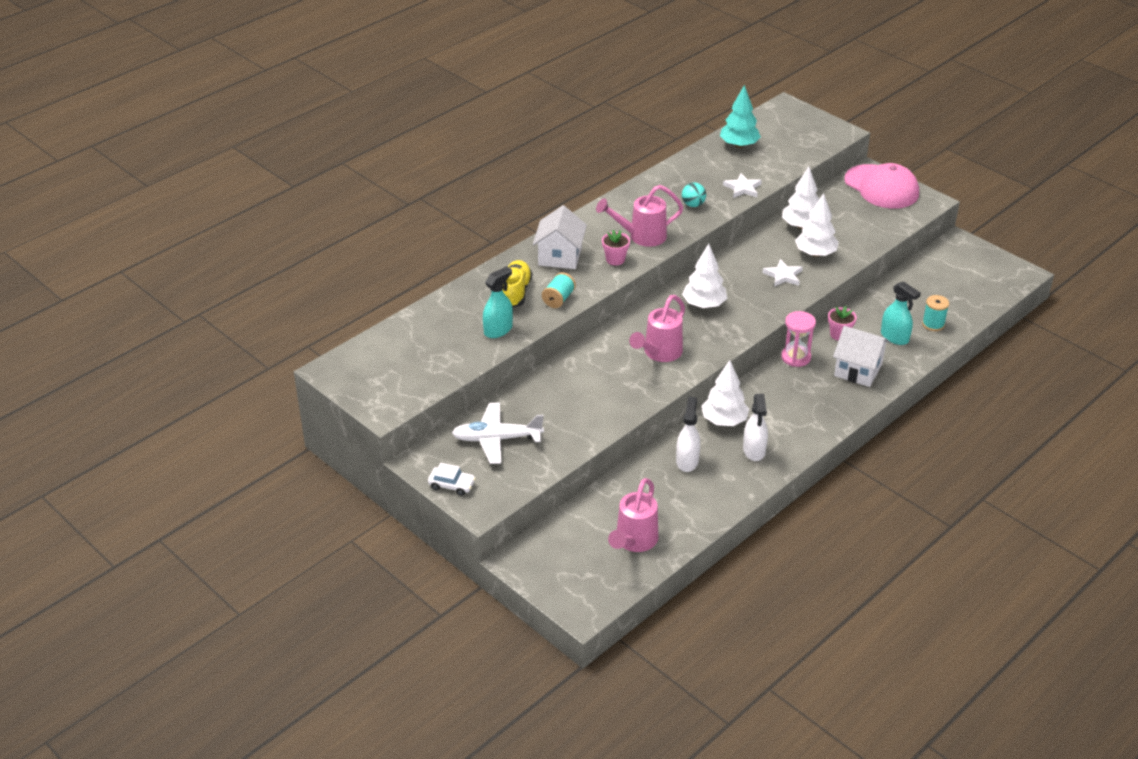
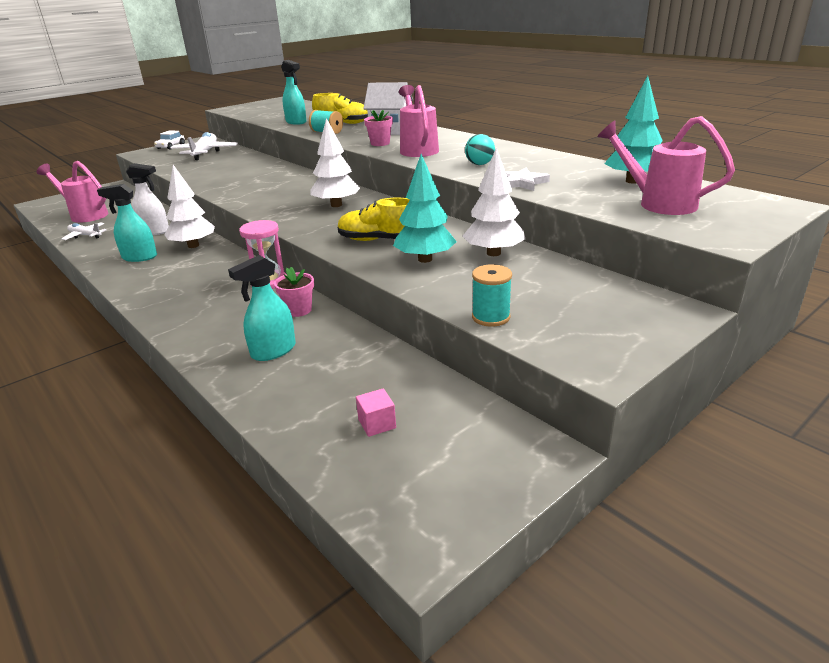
camera: 95 degrees right, 10 degrees down
pink watering can [629,295,685,362] -> pink watering can moved to [597,116,735,215]
white spray bottle [743,394,768,461] -> turquoise spray bottle [97,184,157,262]
white star [763,259,803,287] -> yellow shoe [338,198,409,241]
white tree [795,193,839,257] -> turquoise tree [393,154,457,263]
white house [833,326,890,387] -> none
pink cap [844,163,919,209] -> none
turquoise spool [922,295,949,331] -> turquoise spool moved to [472,264,512,327]
none -> white plane [61,222,107,240]
none -> pink cube [356,388,396,437]

